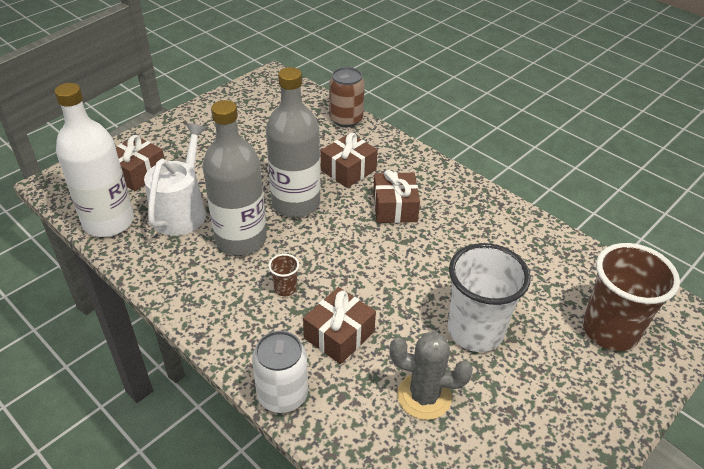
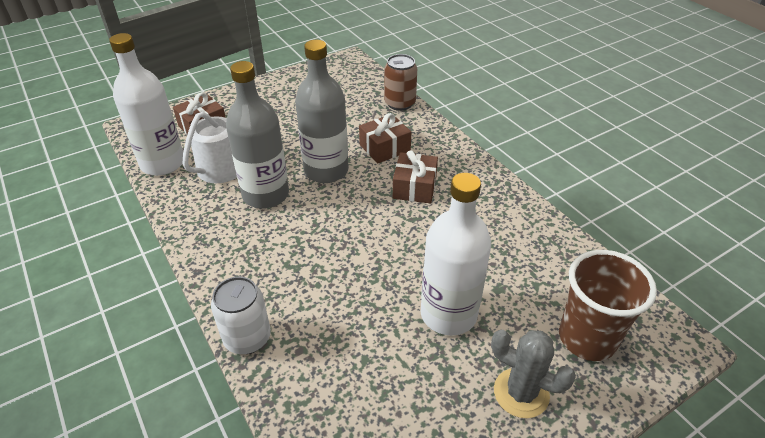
camera: 15 degrees right, 0 degrees up
brown cup [268,254,299,296] -> none
brown gift [303,287,376,364] -> none
grey cactus [389,332,473,420] -> grey cactus moved to [491,330,576,418]
white cup [448,243,531,352] -> white bottle [421,173,491,336]

